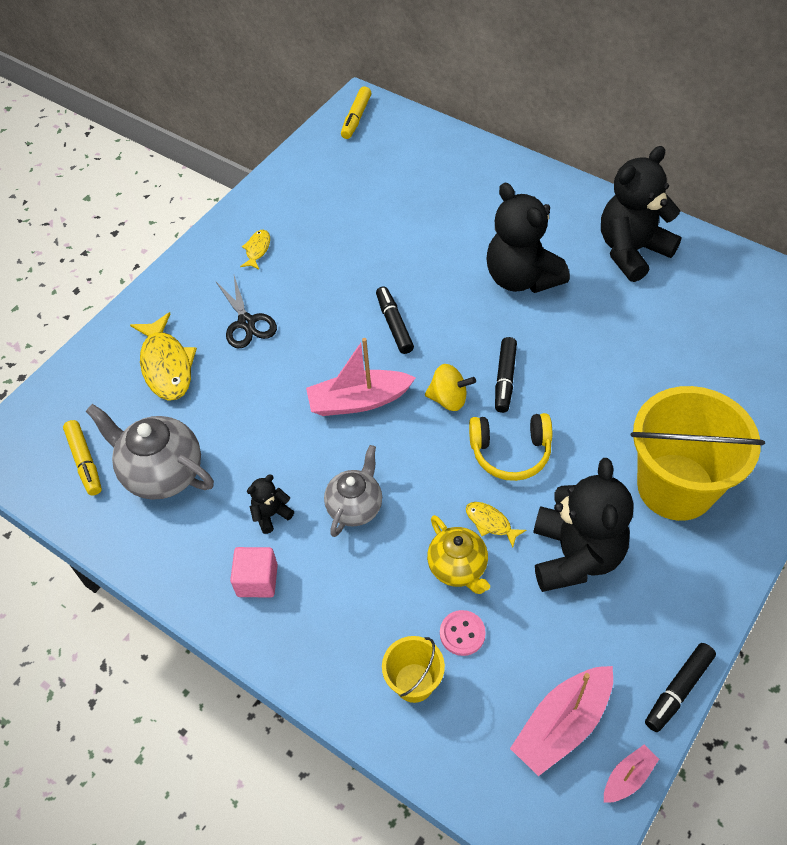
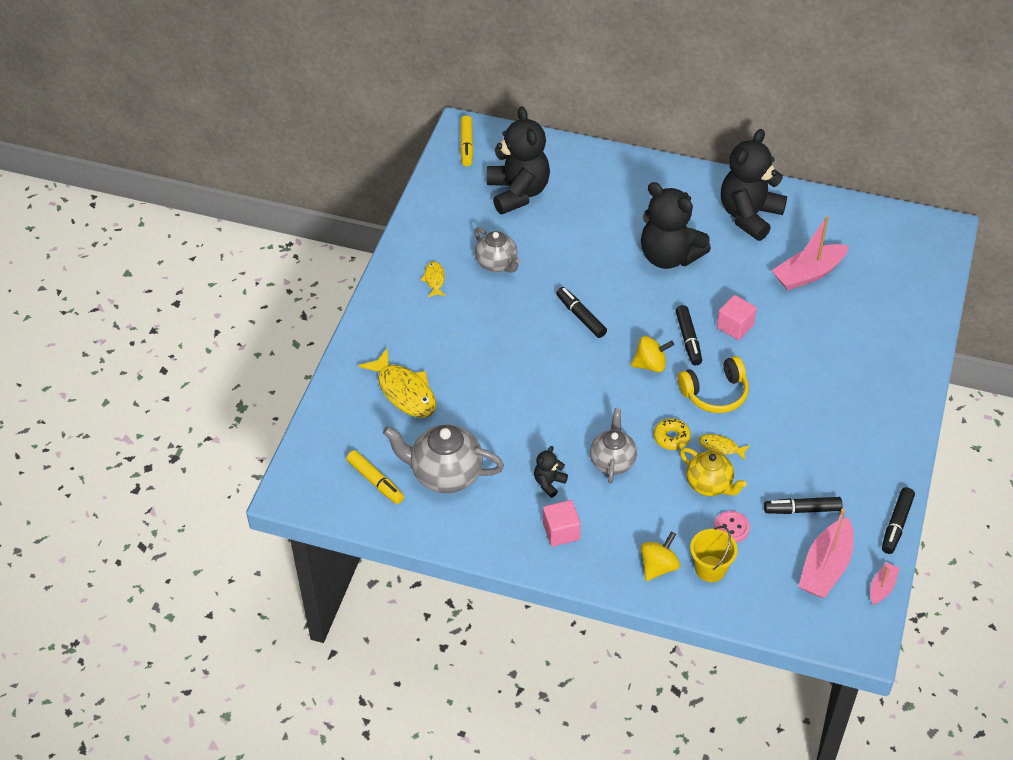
camera: 20 degrees left, 5 degrees down
black scissors [216,276,277,348] -> none
pink boat [306,338,416,416] -> pink boat moved to [771,216,849,290]
black teddy bear [533,458,634,592] -> black teddy bear moved to [487,106,550,214]
yellow bucket [631,386,765,521] -> none
none -> grey teapot [474,227,521,273]
none -> yellow spinning top [641,532,680,581]
none -> yellow donut [654,418,691,450]
none -> pink cube [717,295,757,340]
none -> black marker [764,497,843,514]

